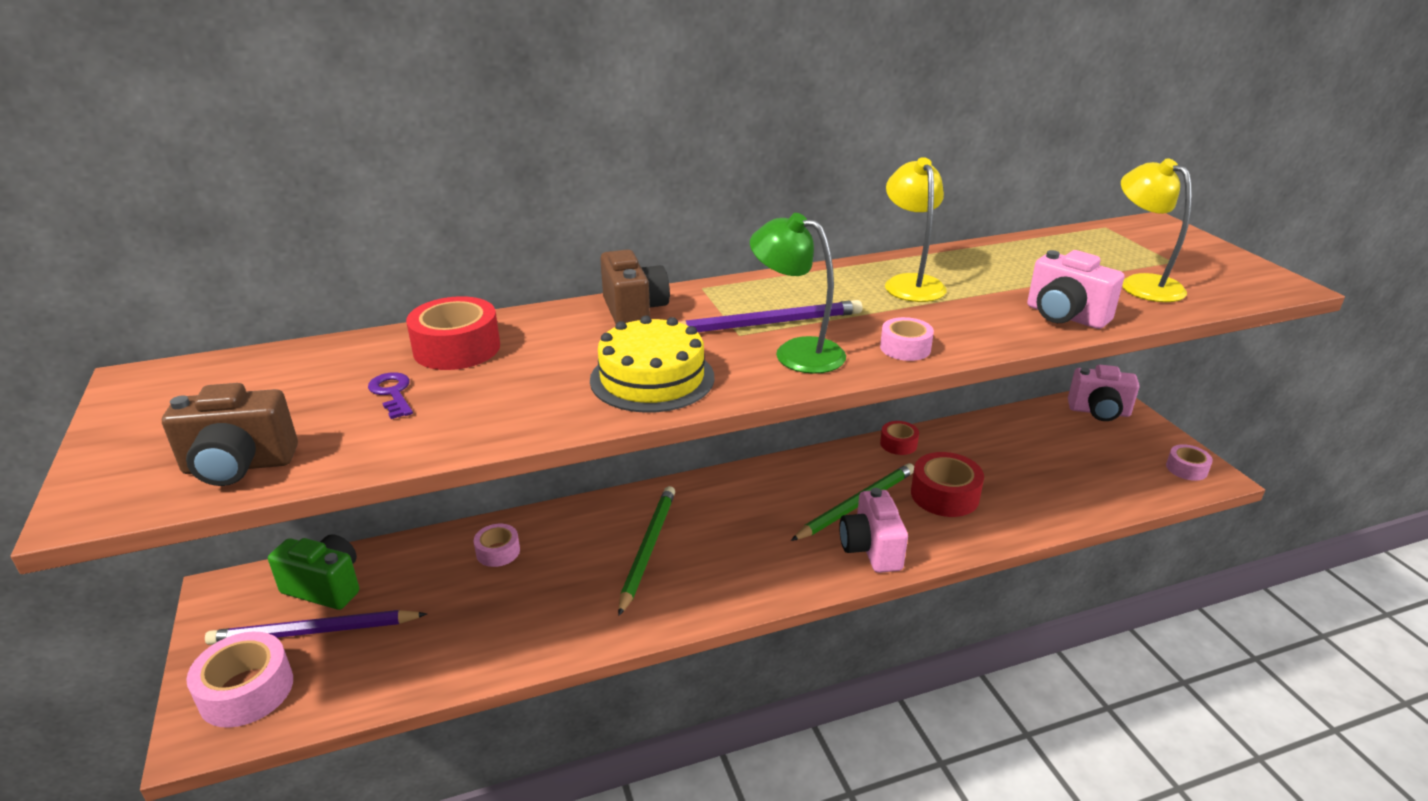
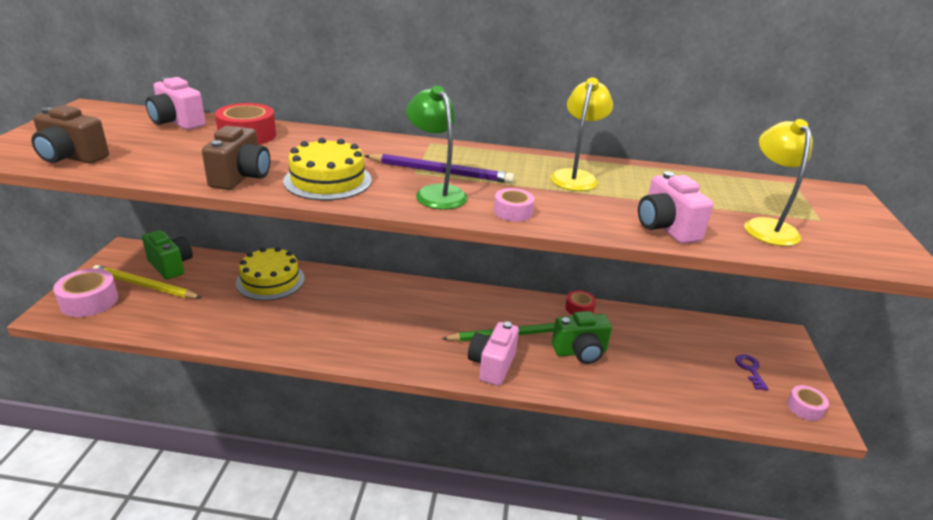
camera: 25 degrees right, 0 degrees up
purple pencil [205,610,427,645] -> yellow pencil [93,265,202,298]
purple key [368,372,413,419] -> purple key moved to [735,354,769,390]
pink tape [474,524,520,567] -> yellow cake [236,247,305,301]
brown camera [600,250,670,324] -> brown camera moved to [202,126,270,190]
green pencil [618,486,675,616] -> none
red tape [911,452,984,517] -> green camera [552,311,612,364]
pink camera [1068,365,1140,421] -> pink camera moved to [146,77,206,130]

